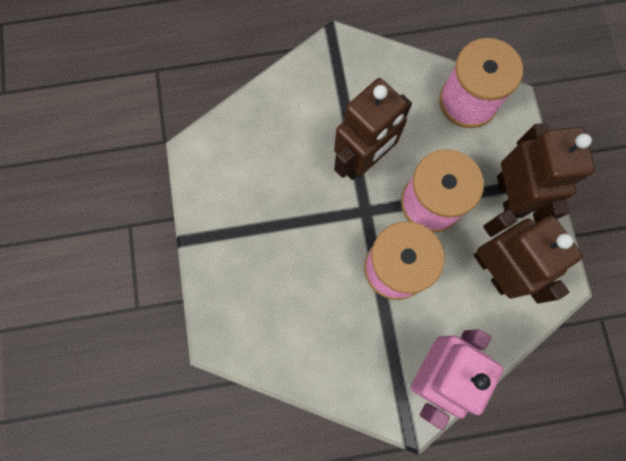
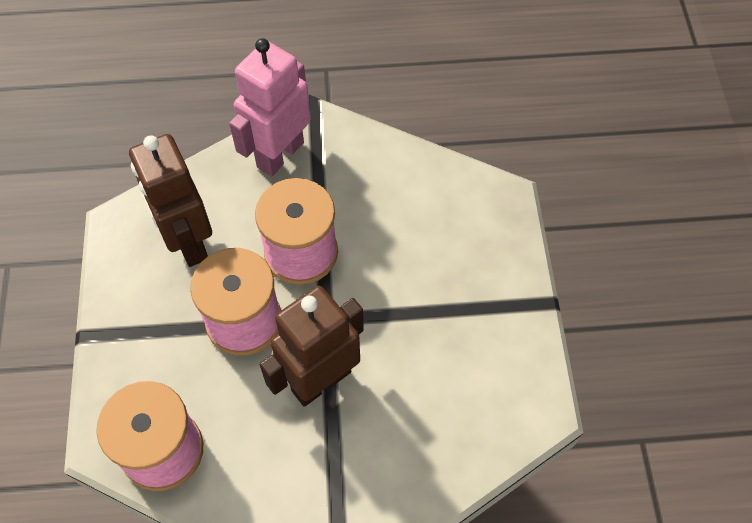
camera: 175 degrees left, 15 degrees down
brown robot [497,123,595,223] -> none

